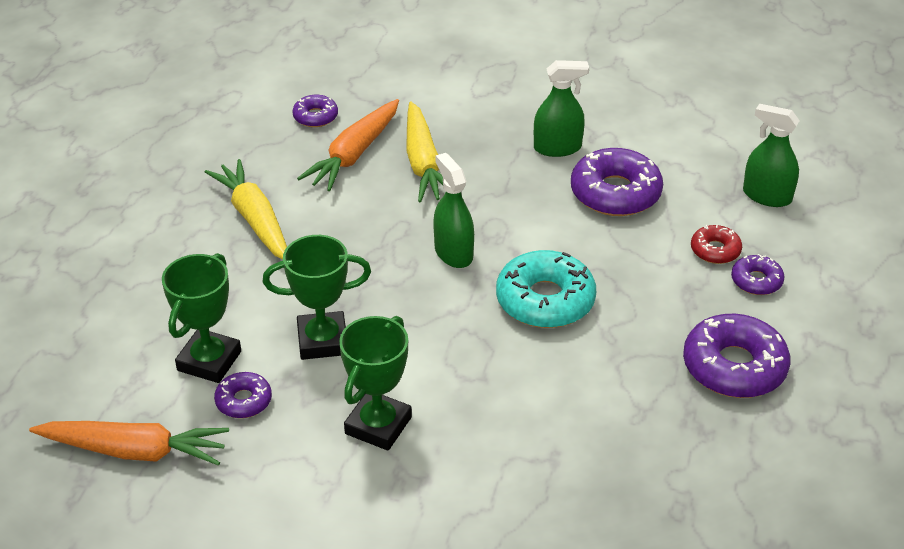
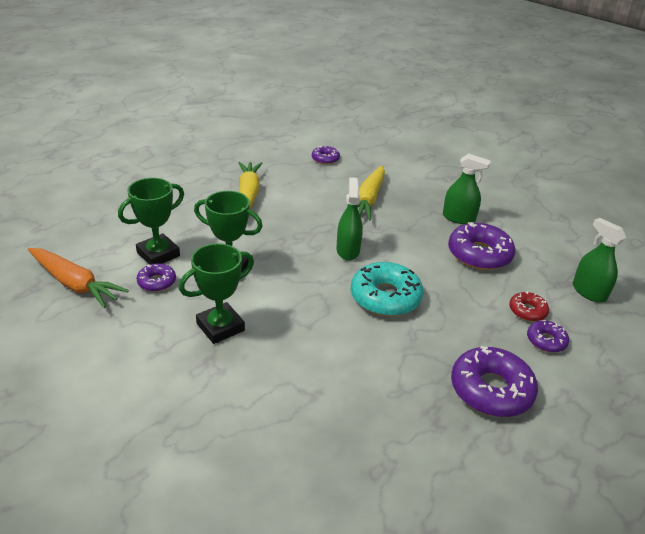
camera: 25 degrees right, 5 degrees down
orange carrot [297,99,399,191] -> none

